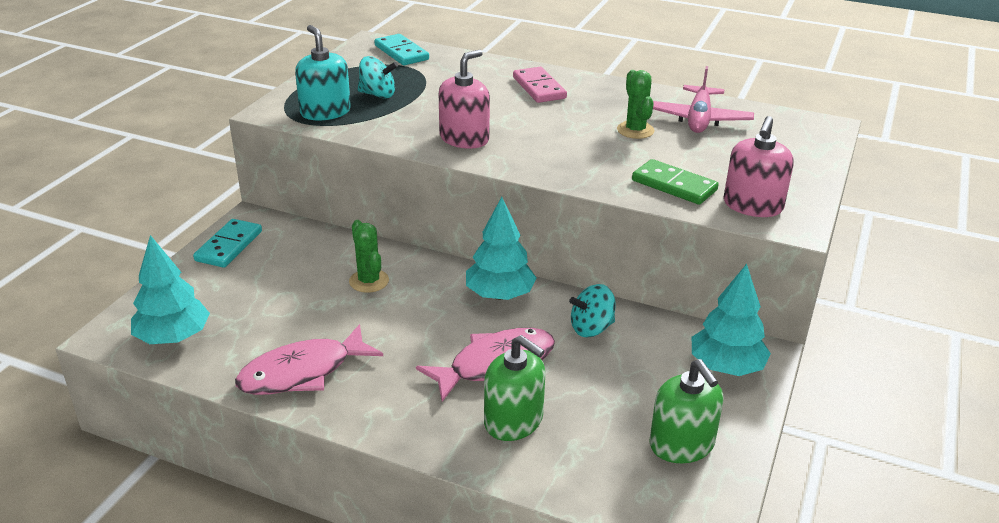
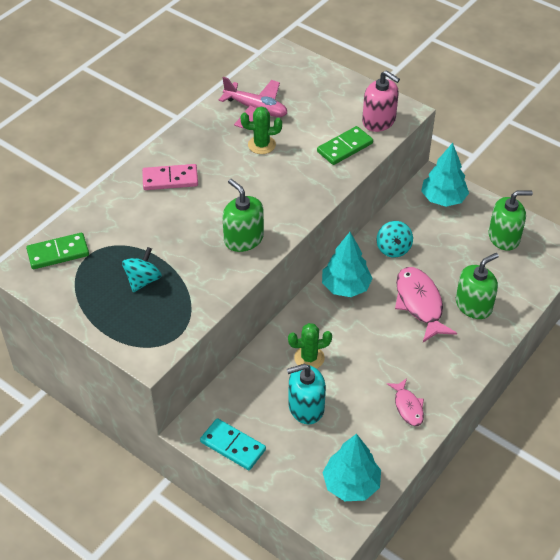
camera: 75 degrees left, 15 degrees up
pink fish [235,324,383,395] -> pink fish [387,378,424,426], size x0.57
turquoise soap dispenser [295,25,351,120] -> turquoise soap dispenser moved to [287,364,326,424]
turquoise domino [375,34,429,65] -> green domino [26,233,89,269]
pink soap dispenser [439,50,490,149] -> green soap dispenser [223,179,264,252]

